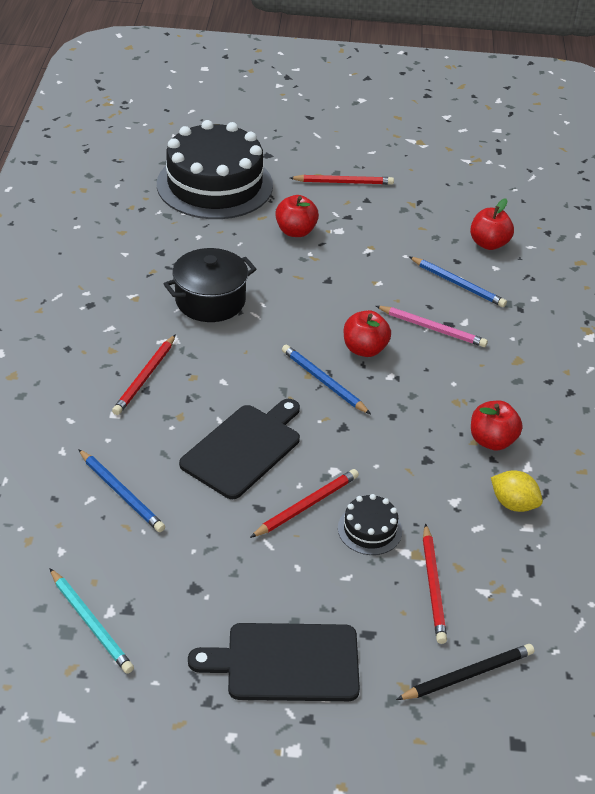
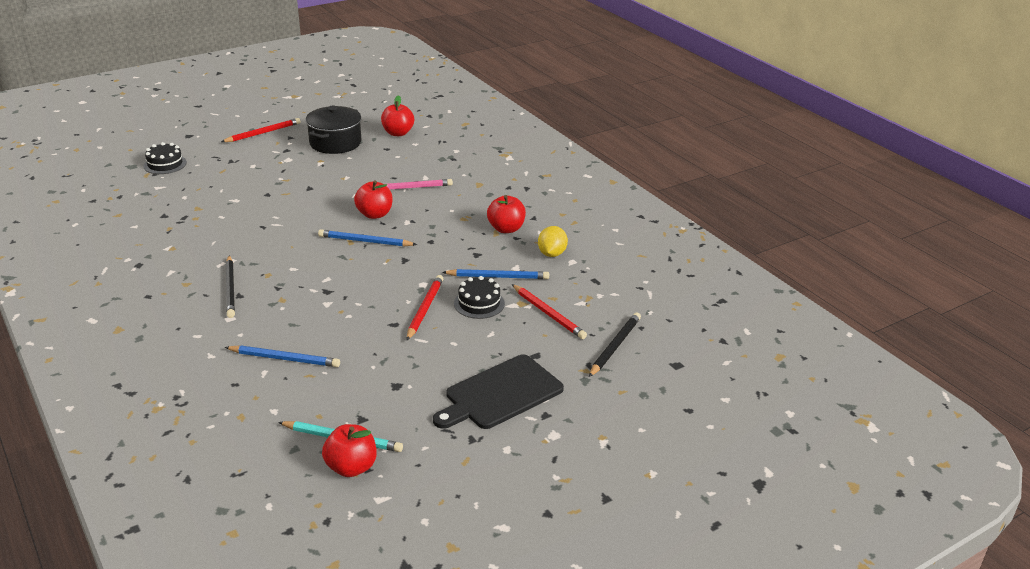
camera: 35 degrees left, 10 degrees down
red pencil [112,334,176,415] -> black pencil [226,255,235,318]
black cake [157,120,273,219] -> black cake [143,142,187,174], size x0.42
black pot [164,248,257,322] -> black pot moved to [305,106,361,154]
black cutting board [179,399,300,499] -> none
red apple [275,195,319,237] -> red apple moved to [322,424,377,477]
blue pencil [409,257,507,307] -> blue pencil moved to [442,269,549,279]
yellow lemon [491,470,543,512] -> yellow lemon turned 75 degrees counterclockwise [538,226,568,257]

